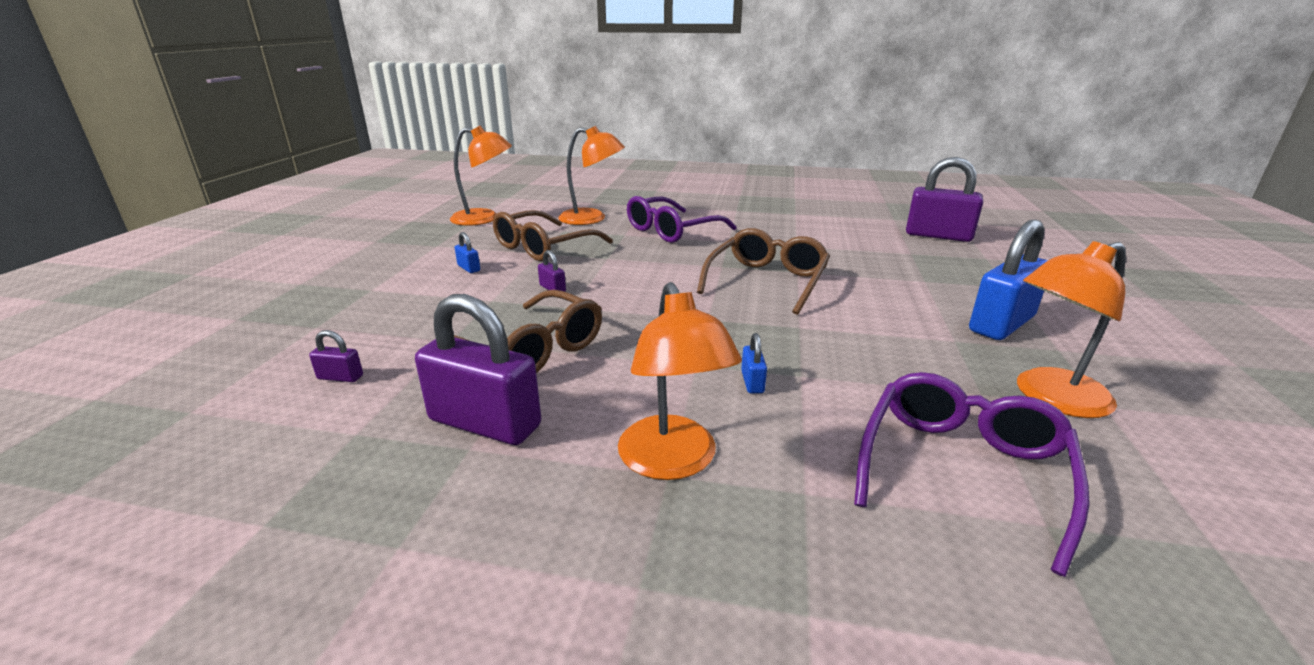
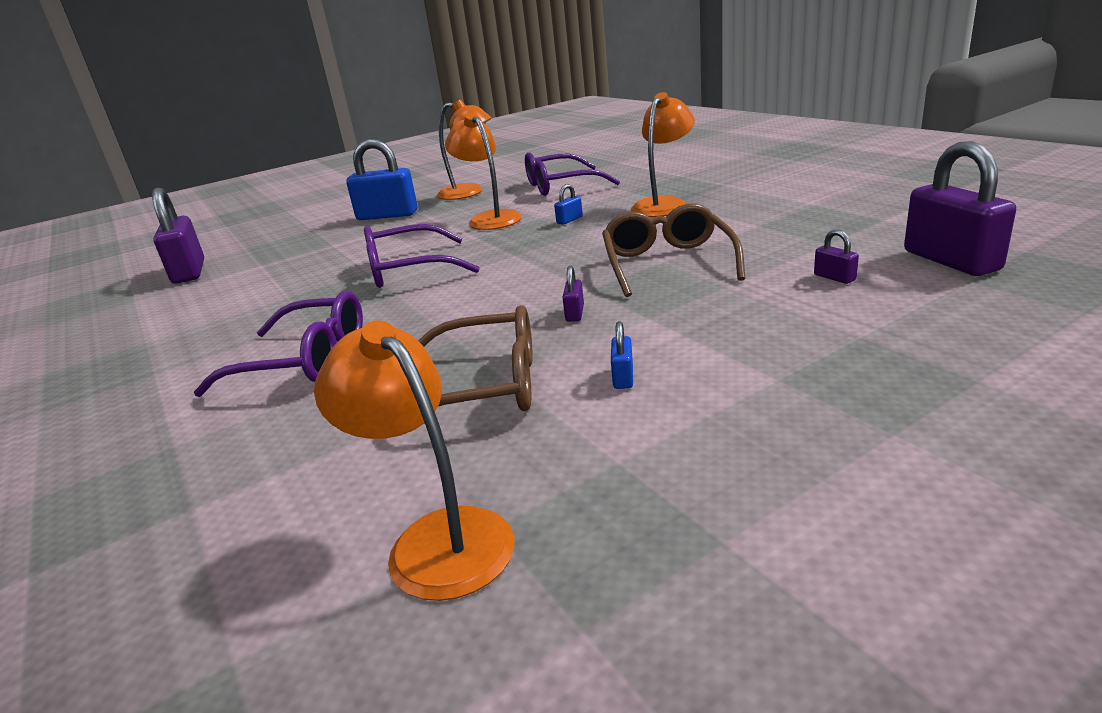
camera: 130 degrees left, 0 degrees up
purple padlock [415,294,541,445] -> purple padlock moved to [904,141,1016,276]
orange lamp [558,126,625,225] -> orange lamp moved to [445,113,522,230]
brown glasses [697,228,830,315] -> purple glasses [364,224,479,288]

